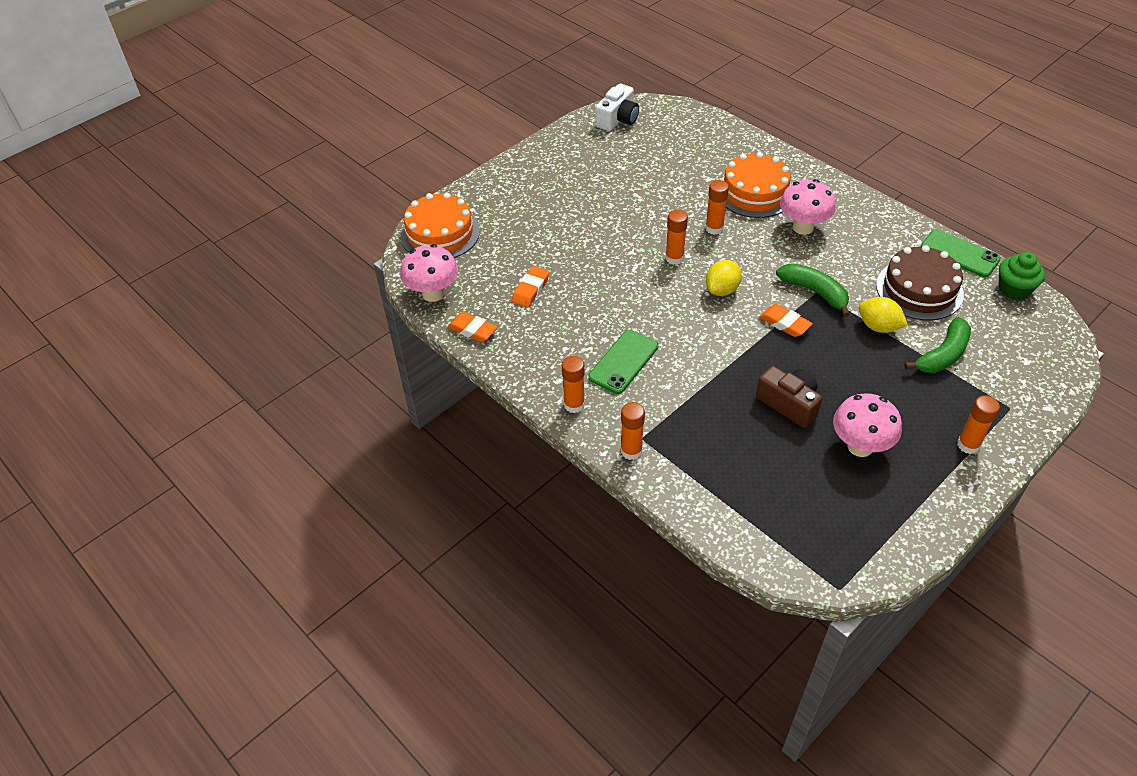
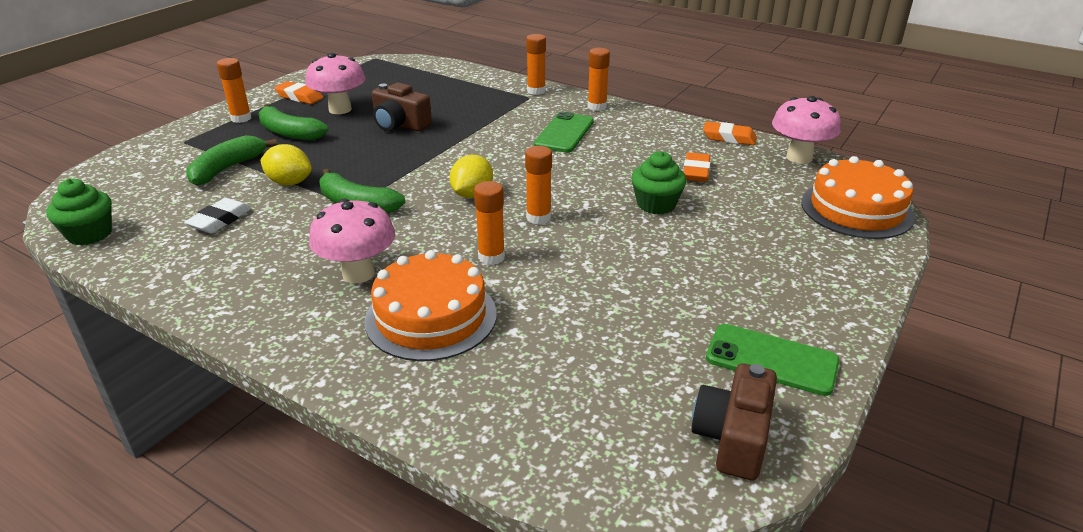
camera: 165 degrees right, 15 degrees down
white camera [596,84,639,131] -> brown camera [691,363,777,481]
orange eraser [759,304,813,337] -> orange eraser moved to [274,81,324,104]
brown cake [876,245,964,320] -> white eraser [184,198,252,233]
green phone [921,229,1001,277] -> green phone moved to [706,324,840,396]
none -> green banana [258,104,328,140]
none -> green cupcake [631,151,687,214]

